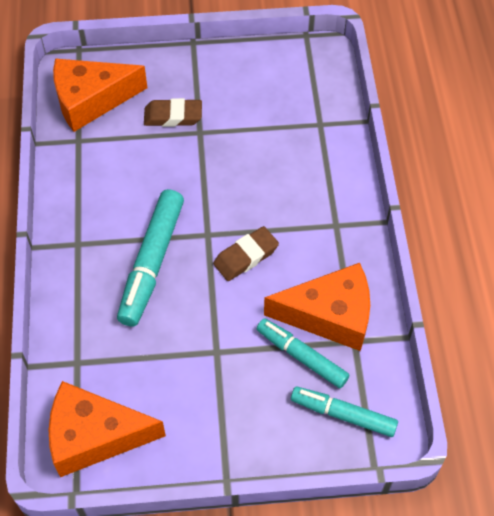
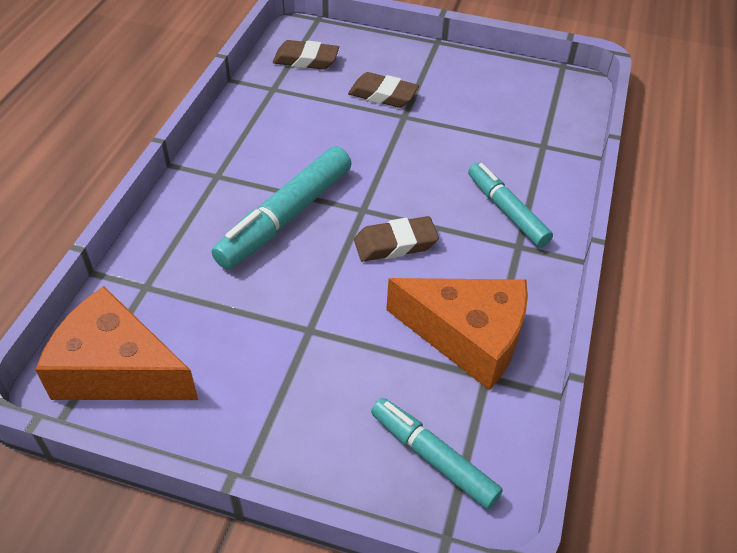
camera: 20 degrees right, 10 degrees down
orange cheese [53,58,147,132] -> brown eraser [273,40,339,70]
turquoise marker [257,318,349,388] -> turquoise marker moved to [468,163,553,248]

